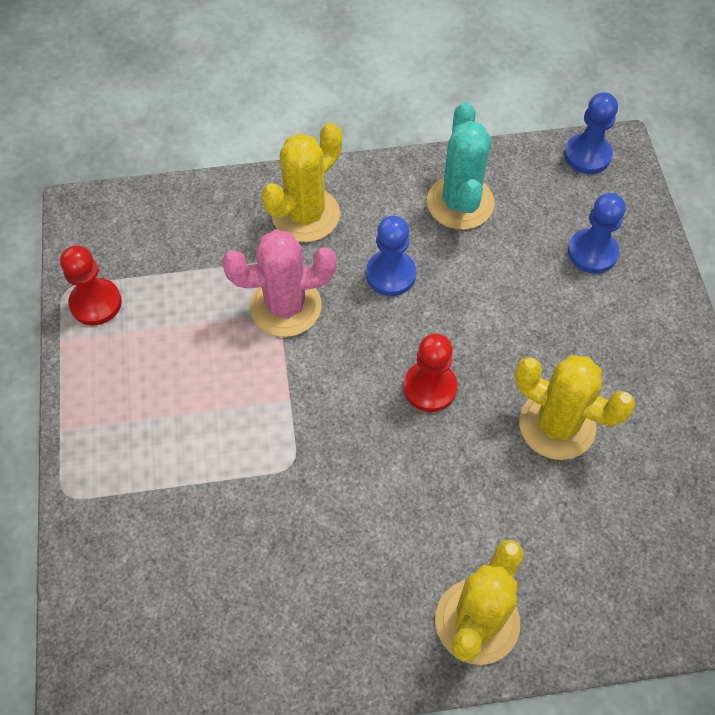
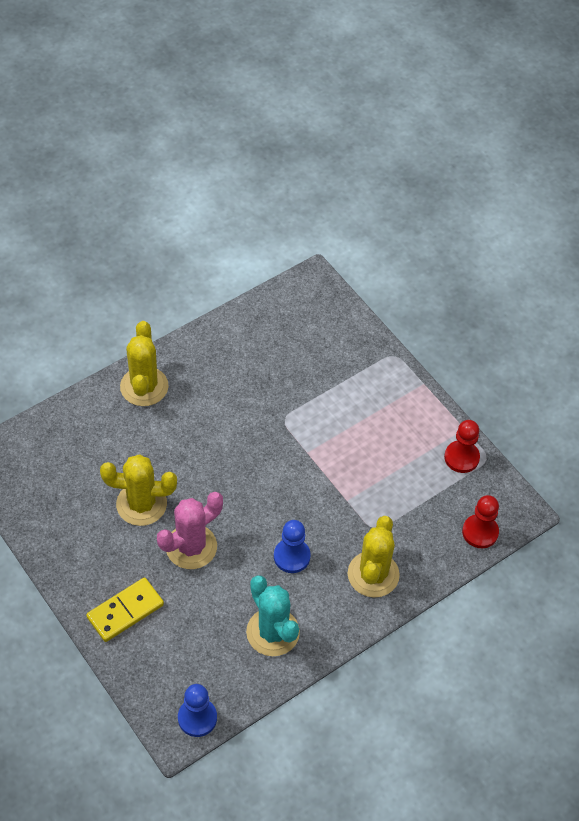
camera: 150 degrees right, 5 degrees down
pink cactus [222,229,336,337] -> pink cactus moved to [157,492,223,569]
red pawn [403,333,457,412] -> red pawn moved to [462,495,499,548]
blue pawn [568,193,625,274] -> none
none -> yellow domino [86,577,164,642]

